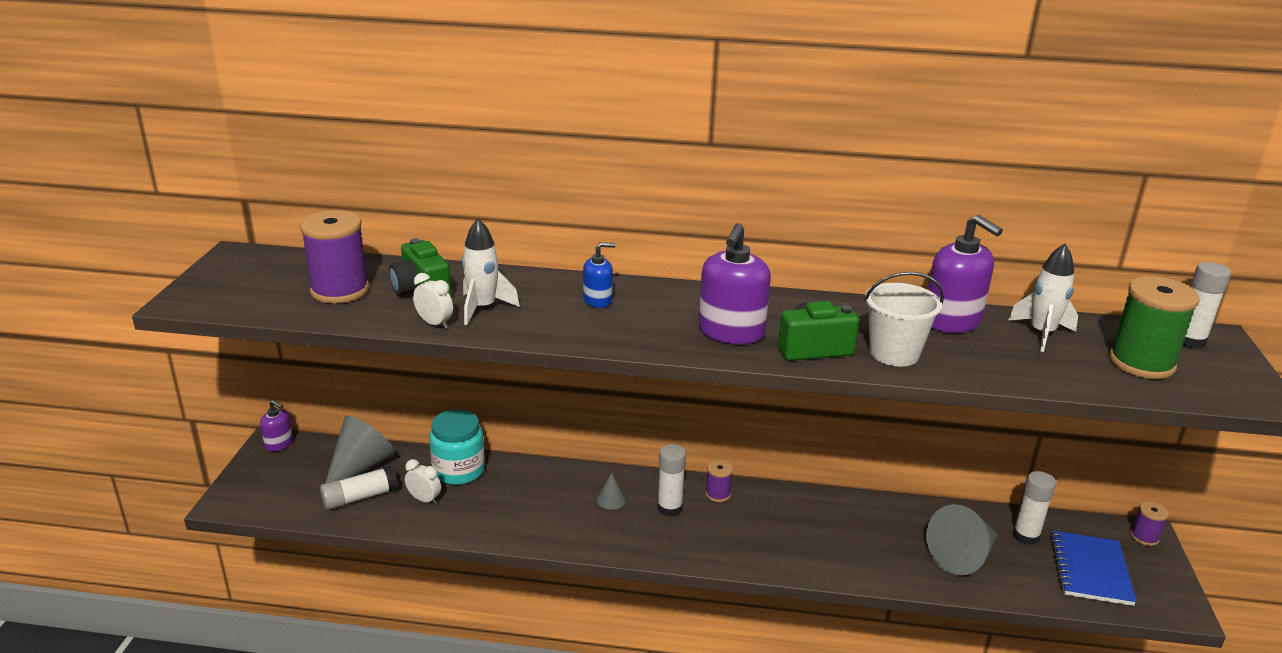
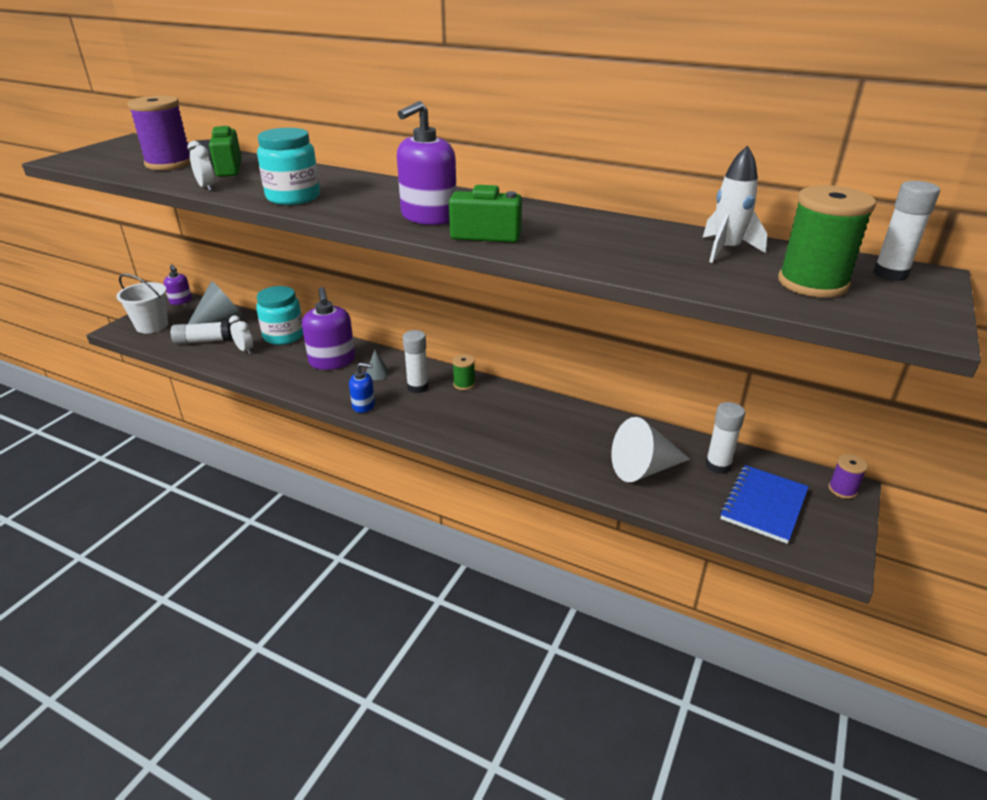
camera: 20 degrees right, 5 degrees up
white rocket [462,218,520,325] -> none
blue soap dispenser [583,242,616,308] -> blue soap dispenser moved to [349,362,375,413]
purple spool [705,460,733,502] -> green spool [452,354,475,390]
white bucket [864,272,944,367] -> white bucket moved to [116,273,168,334]
grey cone [926,504,998,575] -> white cone [611,417,690,482]
purple soap dispenser [928,215,1003,333] -> purple soap dispenser moved to [302,287,355,370]
none -> turquoise jar [257,128,320,205]

